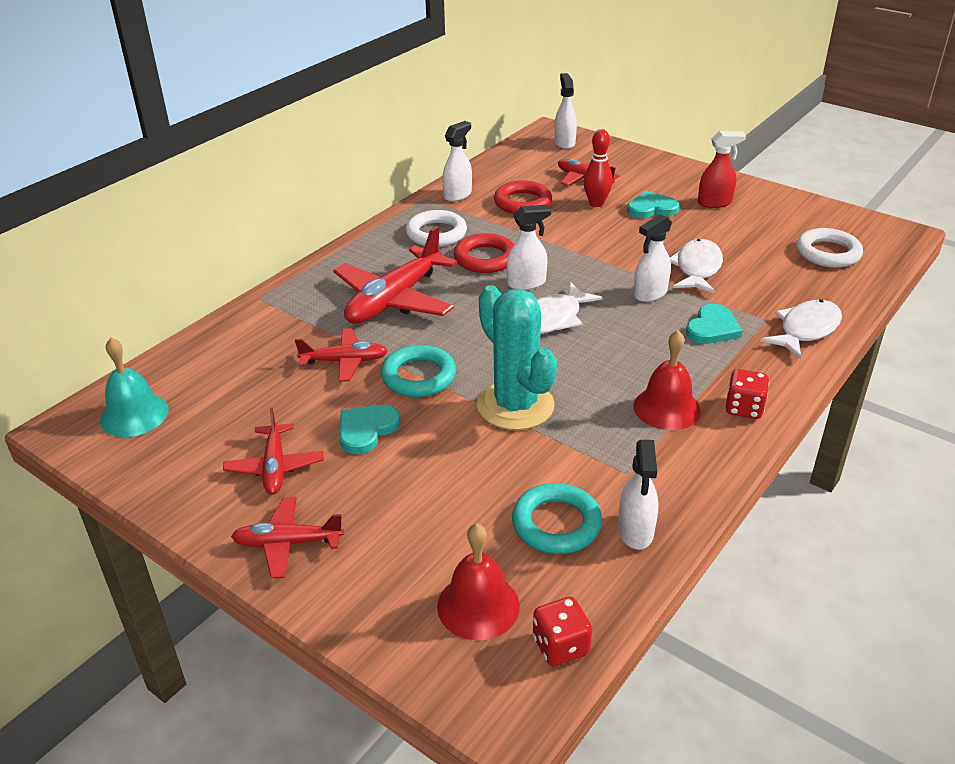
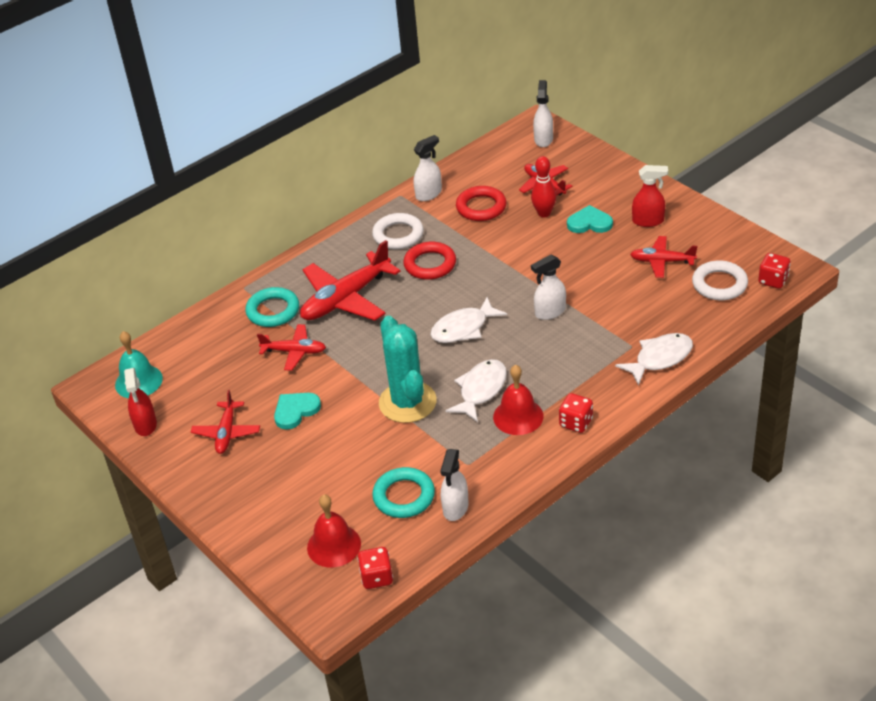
camera: 15 degrees right, 5 degrees up
red plane [231,497,344,578] -> red plane moved to [630,236,697,278]
turquoise ring [381,345,456,397] -> turquoise ring moved to [245,287,299,327]
white spray bottle [507,205,551,290] -> none
white fish [670,239,723,294] -> white fish moved to [445,359,507,422]
turquoise heart [686,304,742,344] -> none
none -> red spray bottle [124,368,157,436]
none -> red dice [758,253,791,289]

